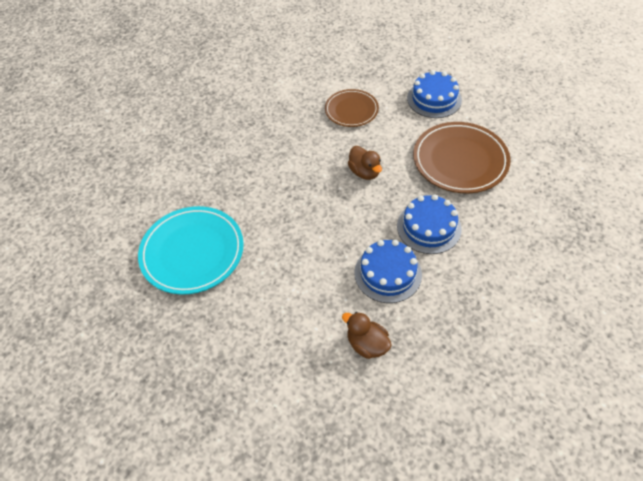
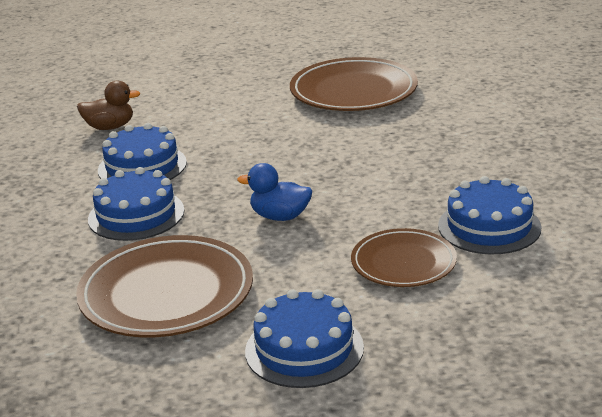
camera: 135 degrees right, 25 degrees down
turquoise plate [138,206,244,295] -> brown plate [290,57,418,111]
brown duck [348,146,382,180] -> blue duck [237,163,312,221]
none -> blue cake [438,176,542,254]

